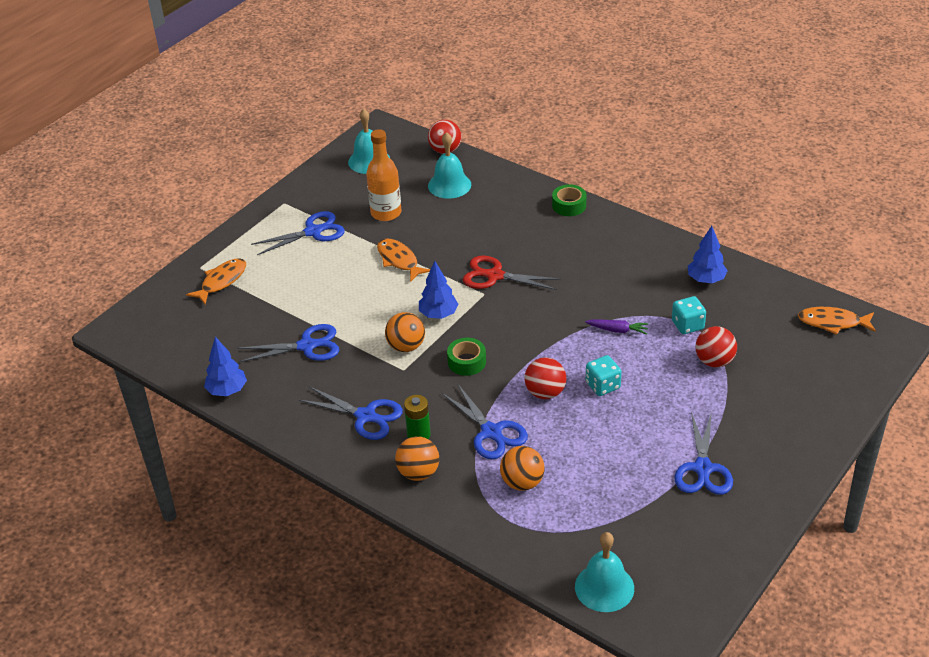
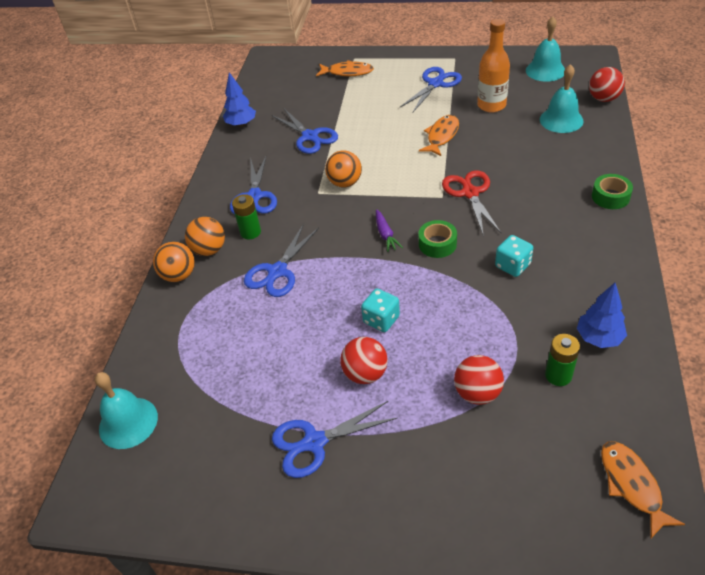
camera: 65 degrees right, 5 degrees up
blue scissors [251,211,345,255] -> blue scissors turned 90 degrees counterclockwise [400,67,462,112]
blue tree [419,261,458,319] -> none
green tape [447,338,486,376] -> green tape moved to [419,220,457,258]
orange ball [500,446,545,491] -> orange ball moved to [153,242,195,282]
red ball [524,357,566,399] -> red ball moved to [340,337,388,384]
purple carrot [585,319,649,335] -> purple carrot moved to [376,209,403,252]
turquoise dice [672,296,706,334] -> turquoise dice moved to [495,235,533,277]
none -> green battery [545,334,580,386]

